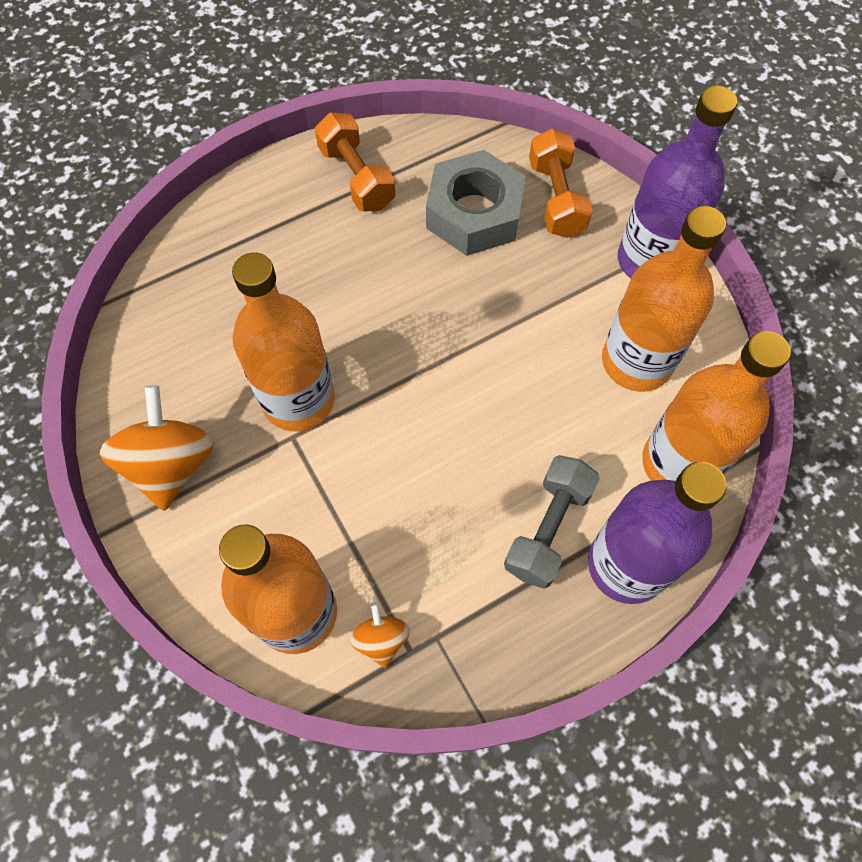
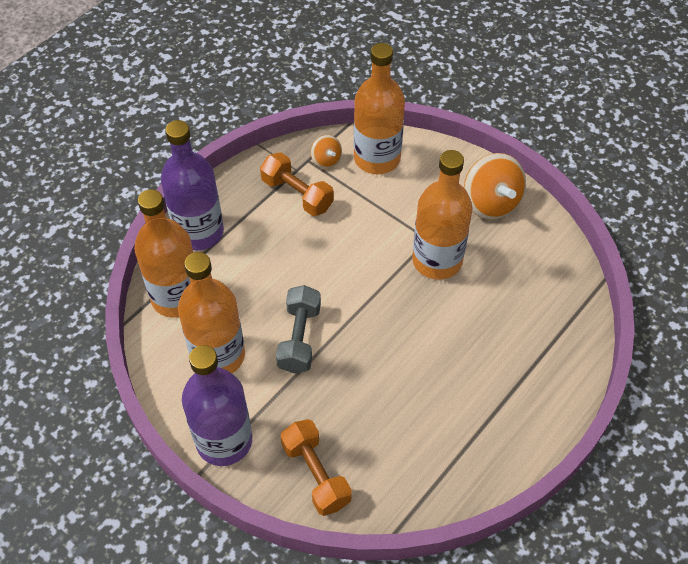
camera: 160 degrees right, 10 degrees down
orange dumbbell [315,112,395,211] -> orange dumbbell moved to [260,152,334,216]
grey nut [426,150,525,256] -> none
grey dumbbell [504,455,600,589] -> grey dumbbell moved to [276,285,321,373]

